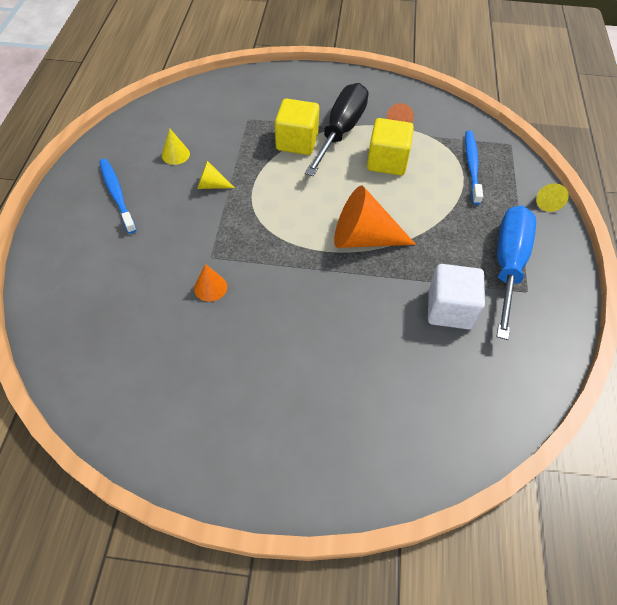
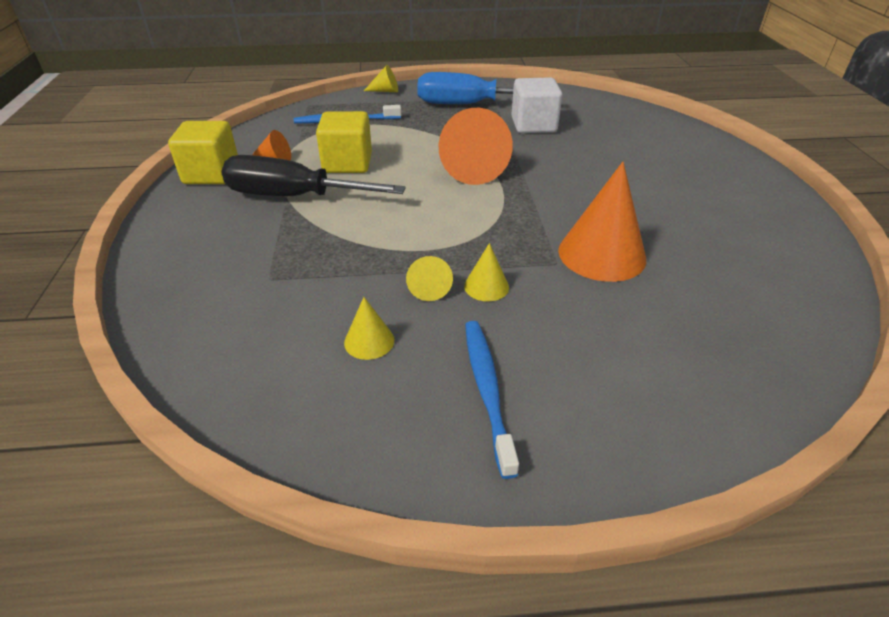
camera: 100 degrees left, 15 degrees down
blue toothbrush [99,159,137,234] -> blue toothbrush turned 120 degrees clockwise [465,321,519,479]
orange cone [194,264,227,302] -> orange cone [558,162,646,282], size x2.05
yellow cube [275,98,319,155] -> yellow cube moved to [168,121,238,184]
none -> yellow cone [464,243,509,301]

